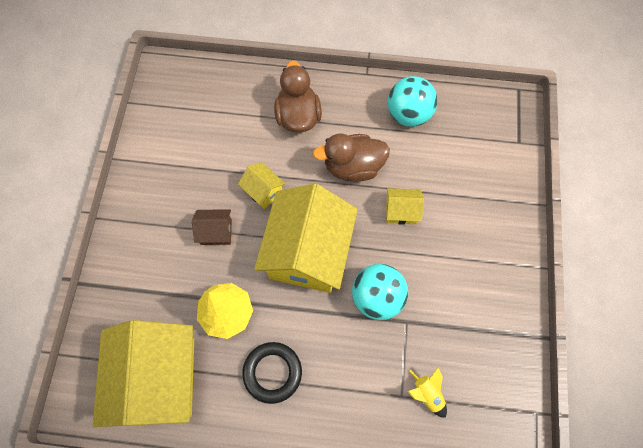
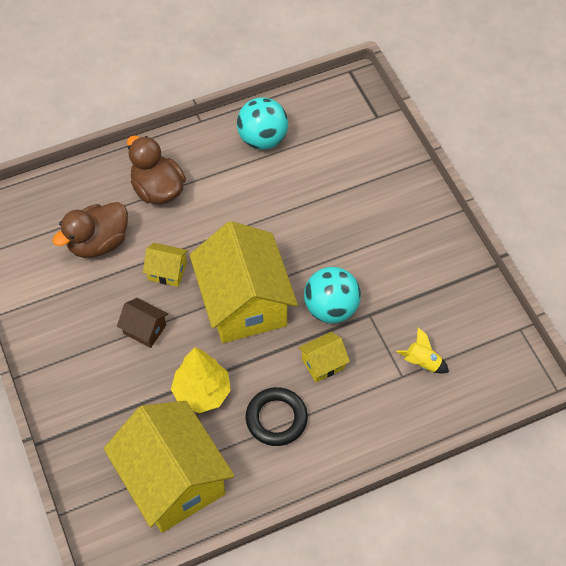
camera: 30 degrees left, 10 degrees down
brown house [192,209,232,245] -> brown house turned 60 degrees clockwise [117,298,168,348]
brown duck [313,133,390,182] -> brown duck moved to [52,202,128,258]
yellow house [387,188,424,225] -> yellow house moved to [298,332,350,382]

